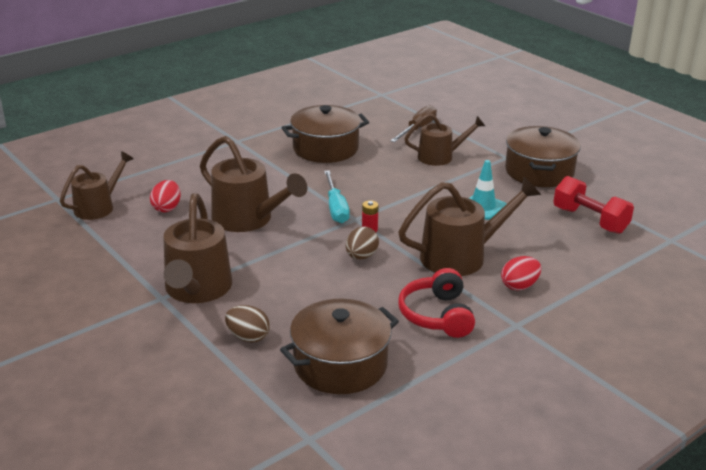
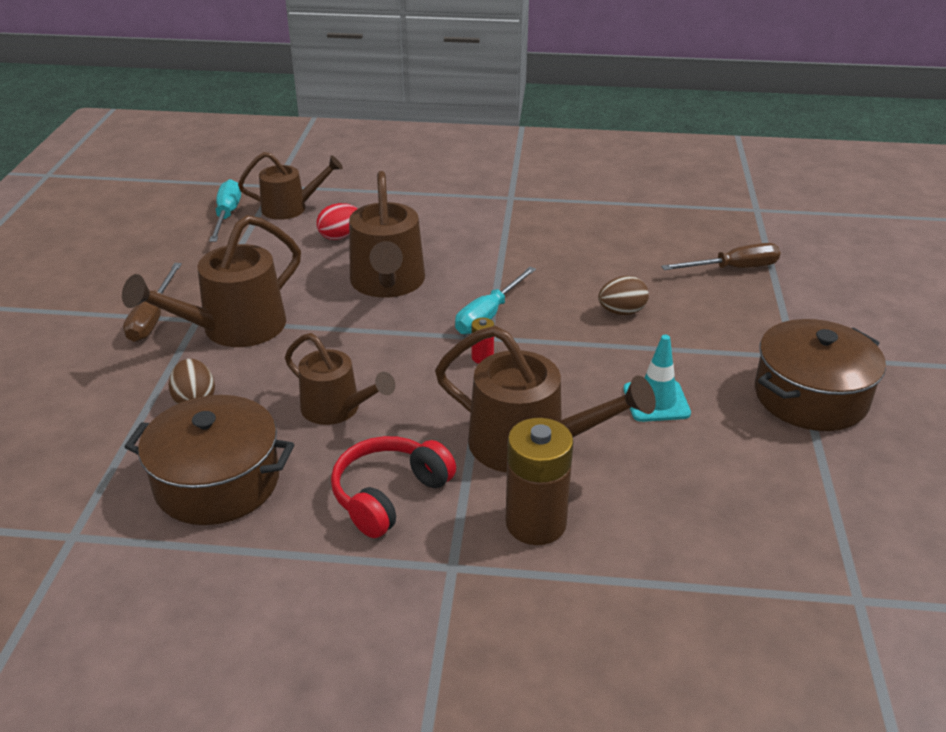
camera: 45 degrees right, 5 degrees up
brown pot [282,105,369,163] -> none
brown egg [346,226,379,260] -> brown egg moved to [598,276,649,315]
brown watering can [404,113,485,166] -> brown watering can moved to [285,333,395,425]
red egg [501,256,541,291] -> brown battery [505,418,574,545]
red dumbbell [554,176,634,234] -> none
none -> brown screwdriver [123,263,182,342]
none -> turquoise screwdriver [209,179,241,242]

